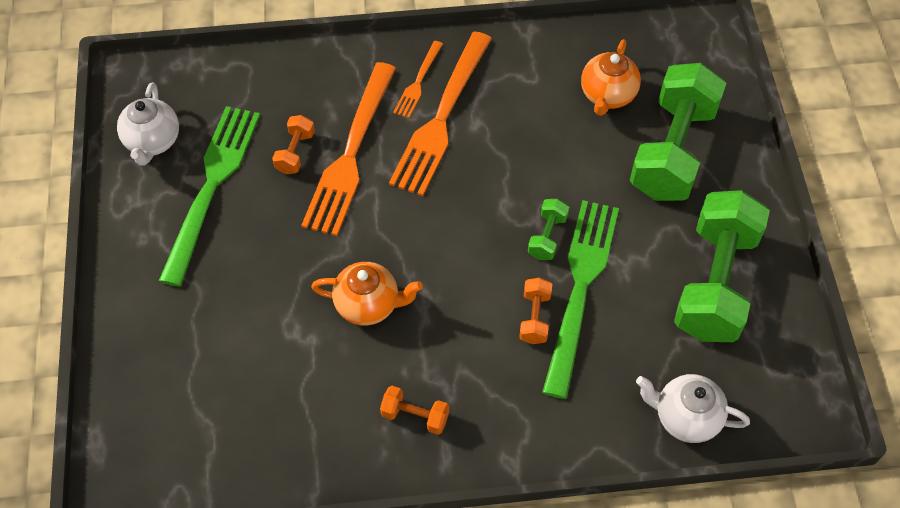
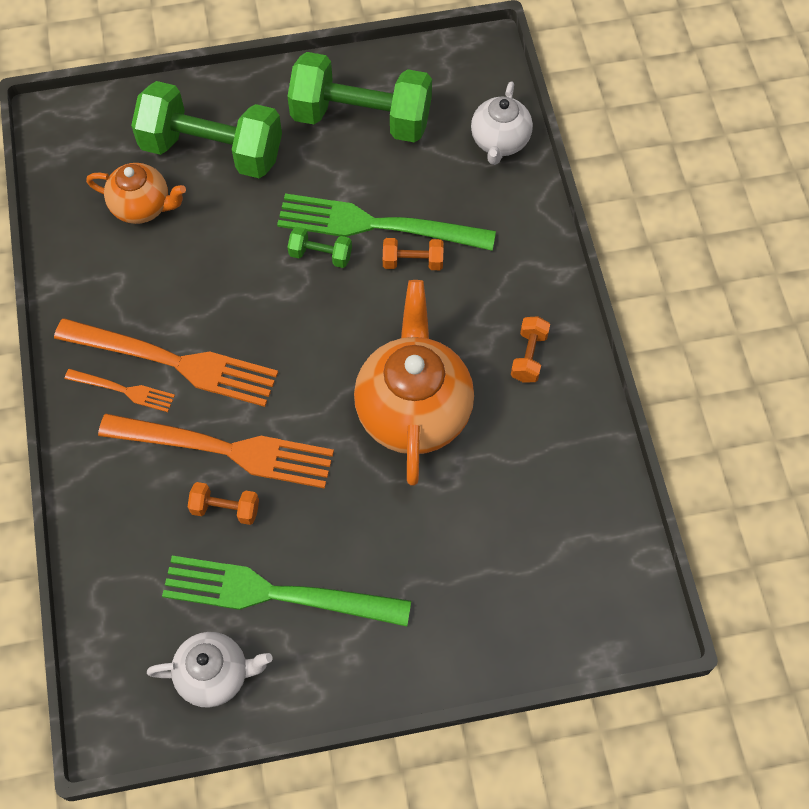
camera: 95 degrees left, 5 degrees up
orange teapot [311,262,423,326] -> orange teapot [354,280,474,486], size x1.73

